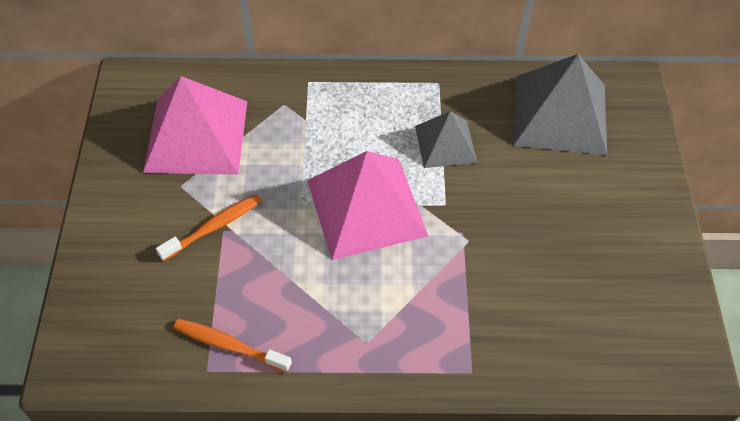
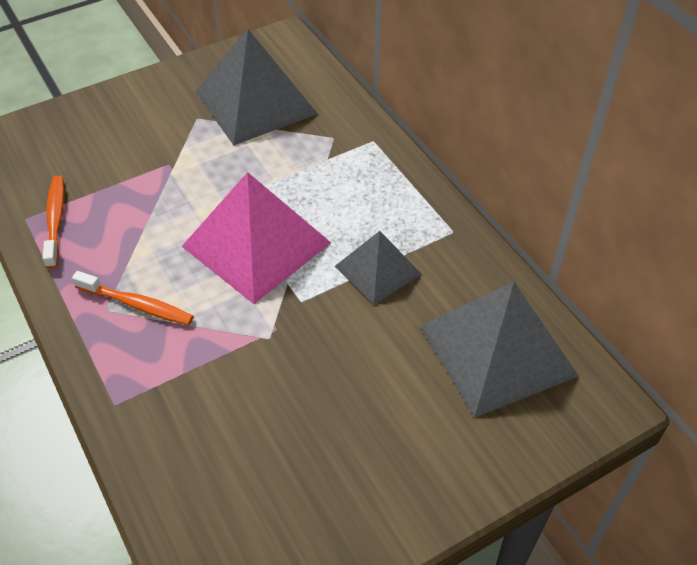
camera: 60 degrees right, 5 degrees down
pink pyramid [143,76,247,175] -> grey pyramid [195,29,318,145]
orange toothbrush [156,194,262,261] -> orange toothbrush moved to [72,271,194,325]

